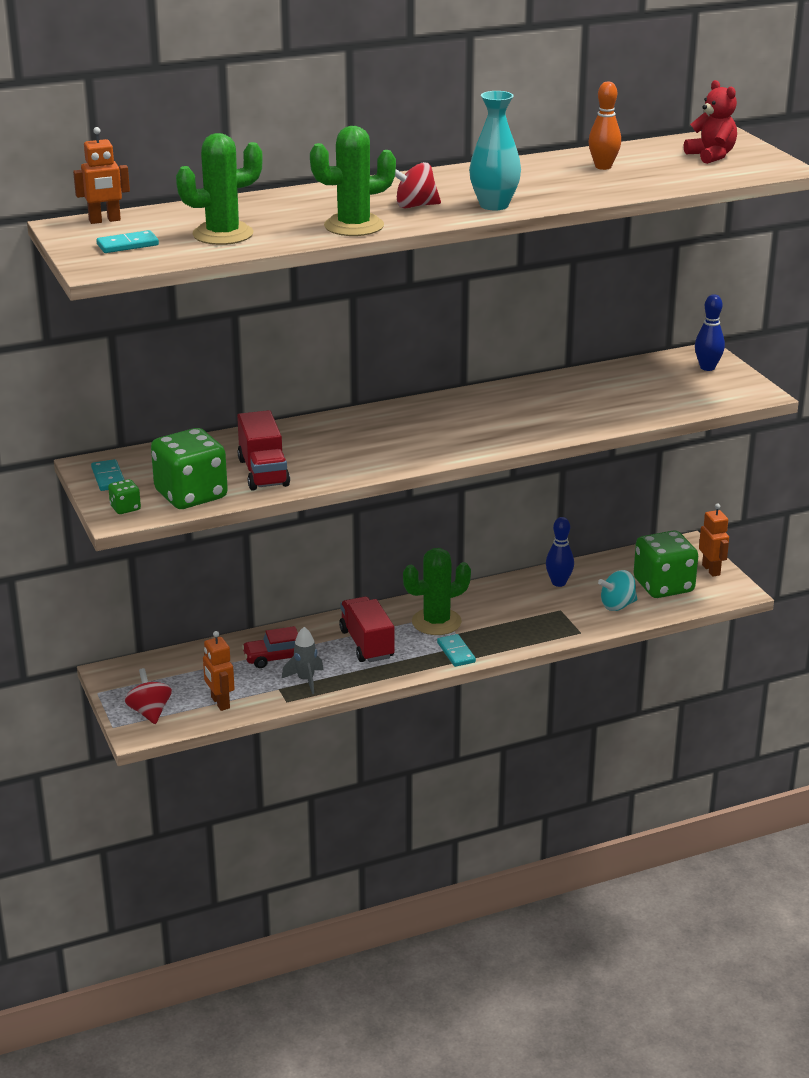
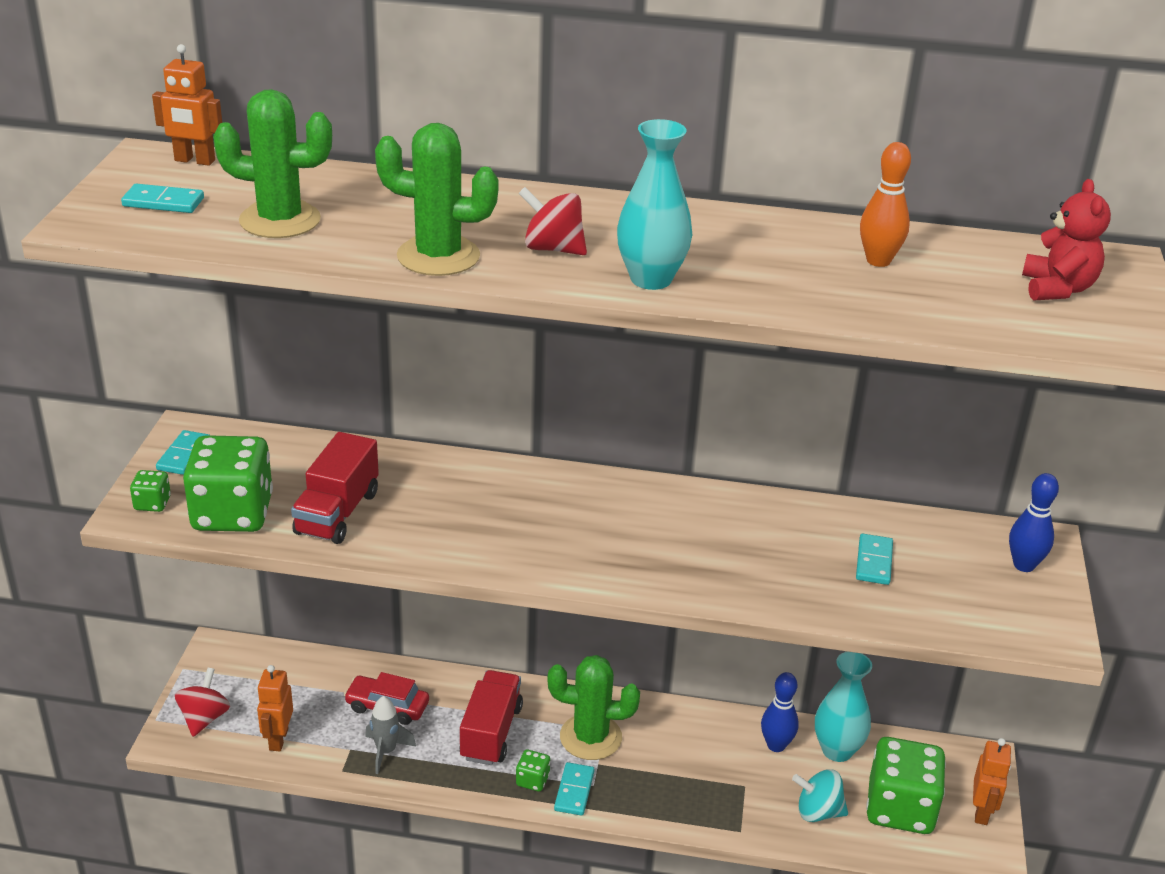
camera: 30 degrees right, 5 degrees up
none -> green dice [516,749,550,792]
none -> turquoise vase [815,651,872,762]
none -> turquoise domino [856,534,893,585]

